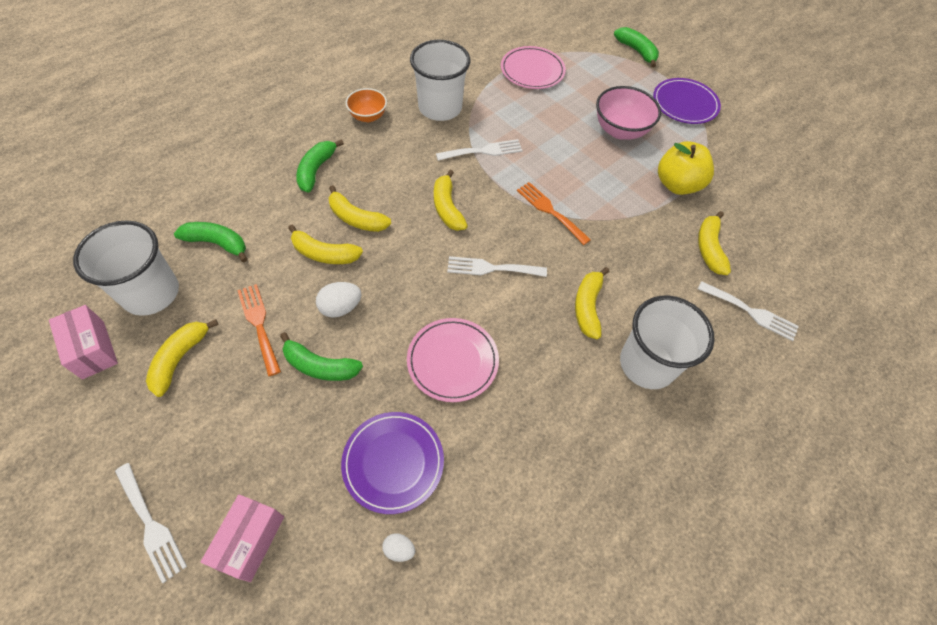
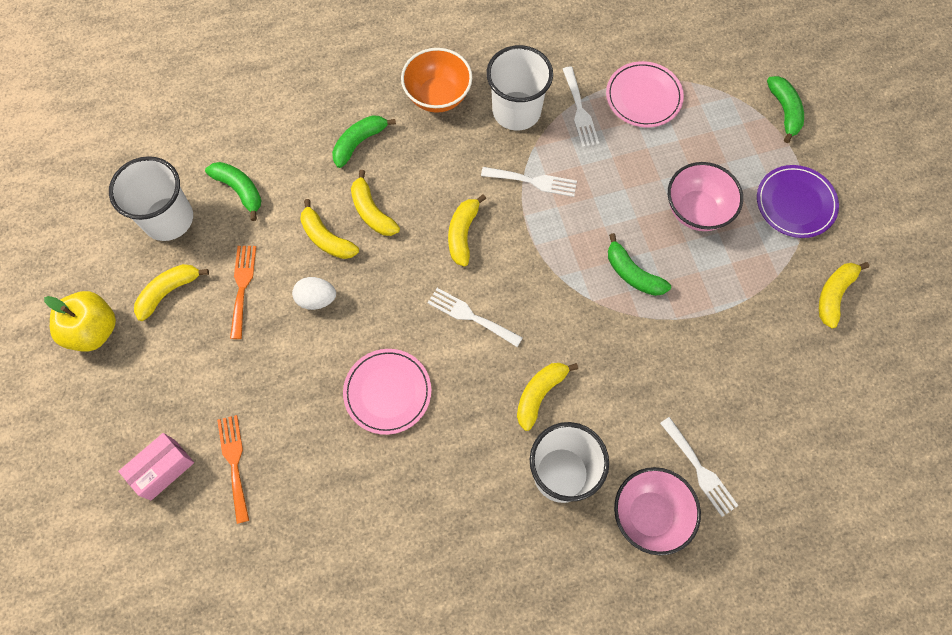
camera: 30 degrees right, 10 degrees up
pink box [49,305,118,379] -> none
white fork [115,463,187,583] -> white fork moved to [563,66,599,147]
green banana [280,332,363,381] -> green banana moved to [608,233,671,296]
purple plate [341,412,444,514] -> none
orange bowl [346,88,387,122] -> orange bowl [401,48,472,113], size x1.58
white egg [382,533,415,562] -> none
orange fork [517,182,591,245] -> orange fork moved to [217,415,249,524]
yellow apple [658,141,714,195] -> yellow apple moved to [44,291,116,352]
yellow banana [698,211,731,275] -> yellow banana moved to [819,262,869,328]
none -> pink bowl [614,467,701,555]

